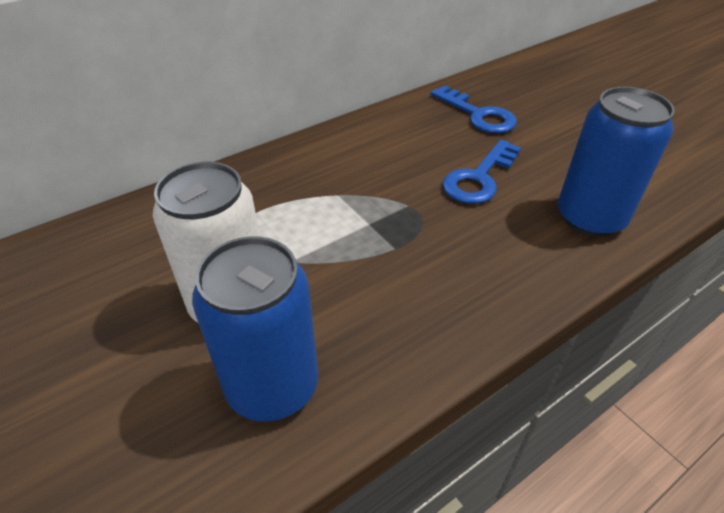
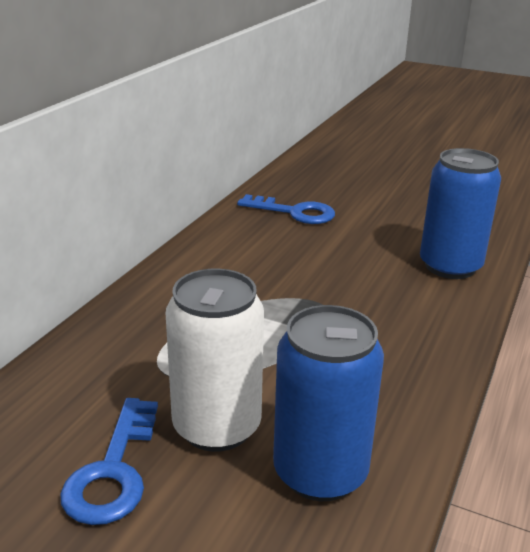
camera: 30 degrees left, 15 degrees down
blue key [442,140,521,204] -> blue key moved to [60,398,158,525]

